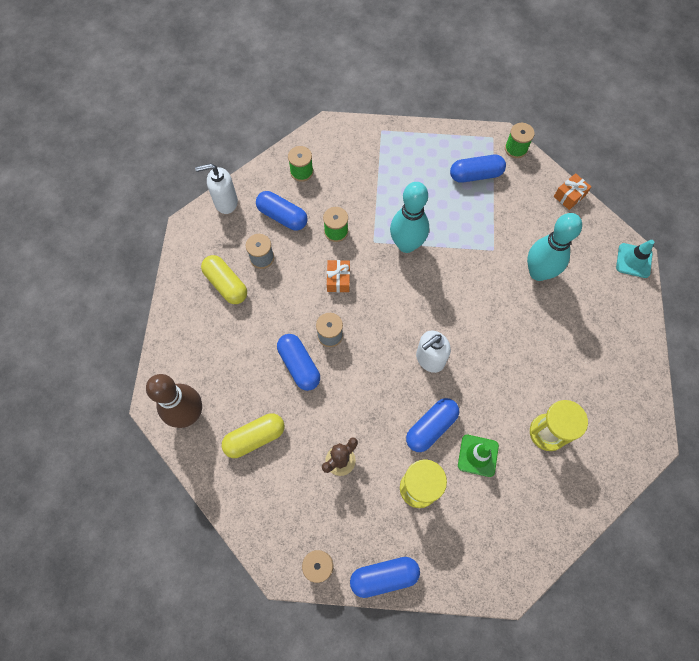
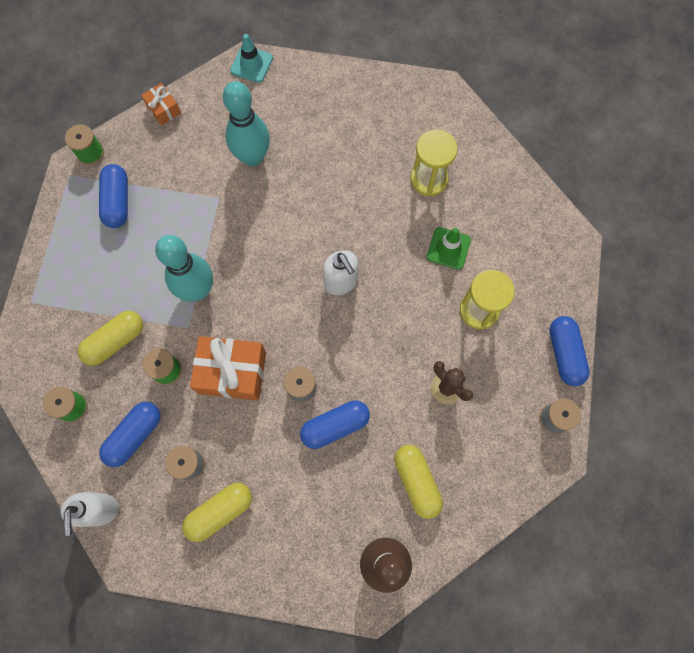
camera: 85 degrees left, 5 degrees up
orange gift [327,260,350,292] -> orange gift [190,336,266,401], size x1.90
blue capsule [406,398,459,452] -> none
none -> yellow capsule [77,311,143,366]

